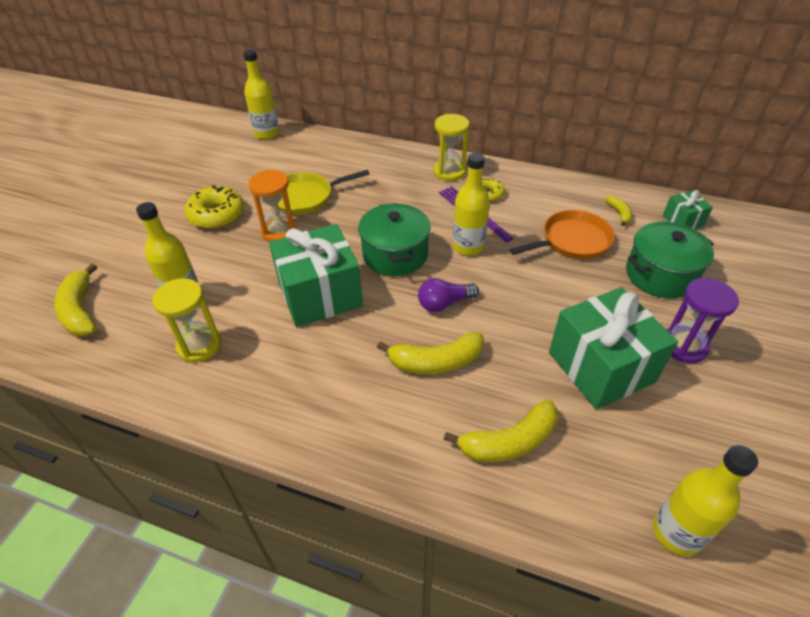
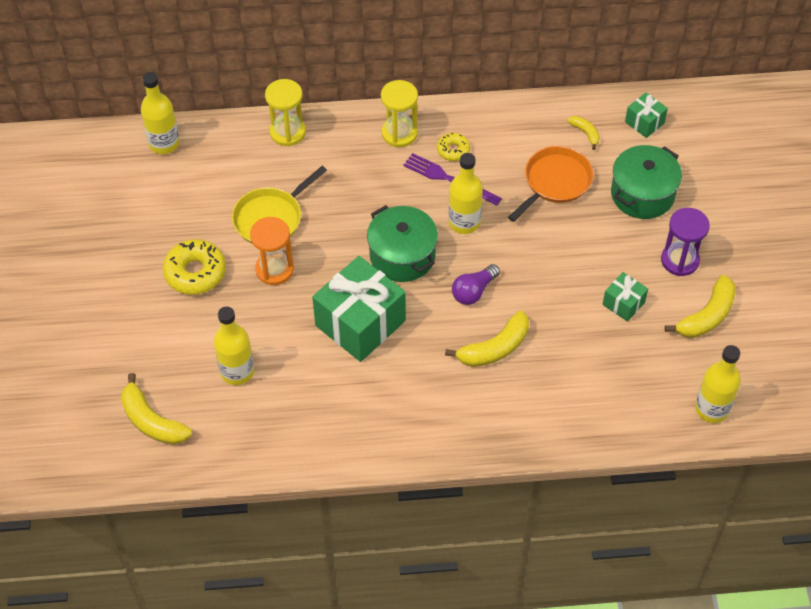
camera: 25 degrees left, 10 degrees up
yellow hourglass [152,278,222,363] -> yellow hourglass moved to [265,79,306,146]
yellow banana [444,399,558,462] -> yellow banana moved to [665,275,736,338]
green gift [549,287,678,410] -> green gift [602,272,648,322], size x0.48

